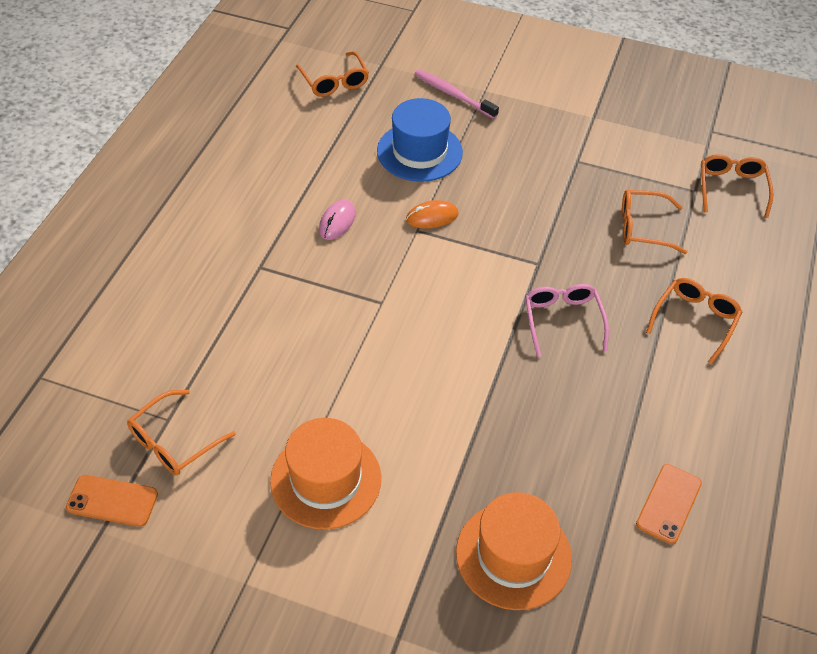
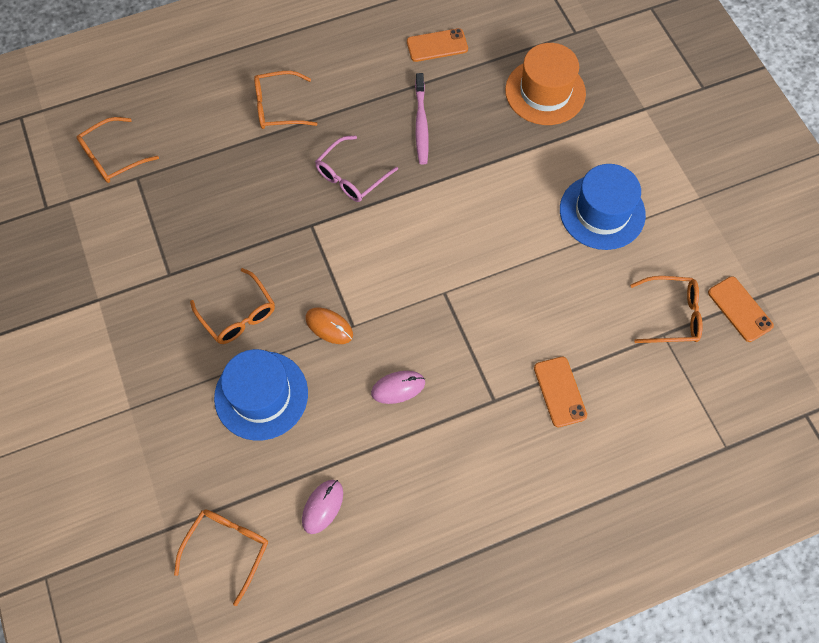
camera: 130 degrees left, 15 degrees up
orange hat [270,418,381,530] -> blue hat [560,164,646,250]
pink toothbrush [414,69,499,119] -> pink toothbrush moved to [415,73,429,164]
orange glasses [622,190,687,254] -> orange glasses moved to [190,268,275,344]
none -> pink mouse [302,480,343,534]
none -> orange phone [534,357,587,427]

